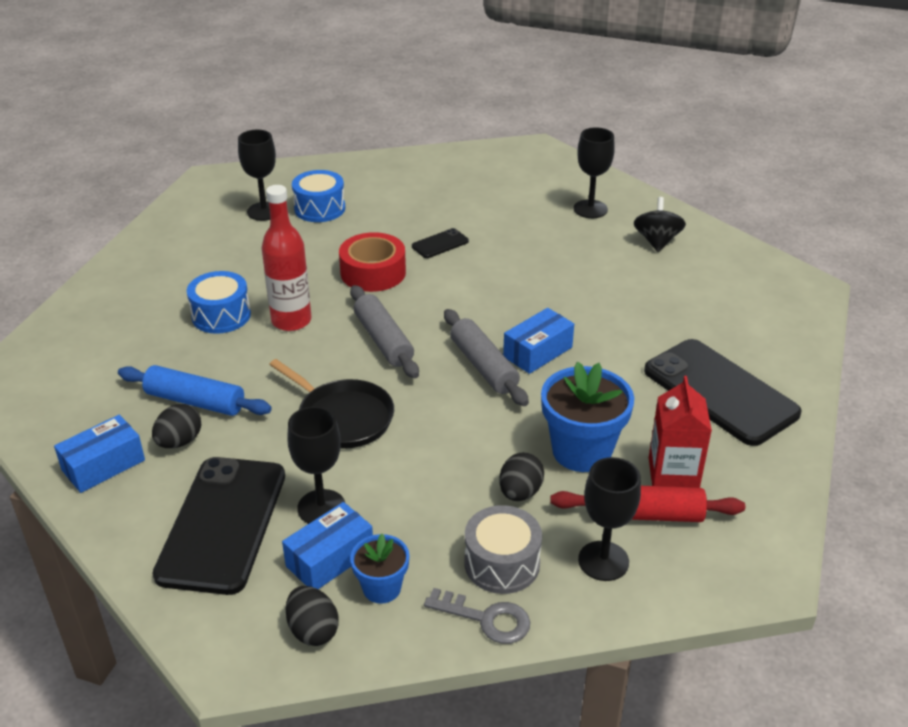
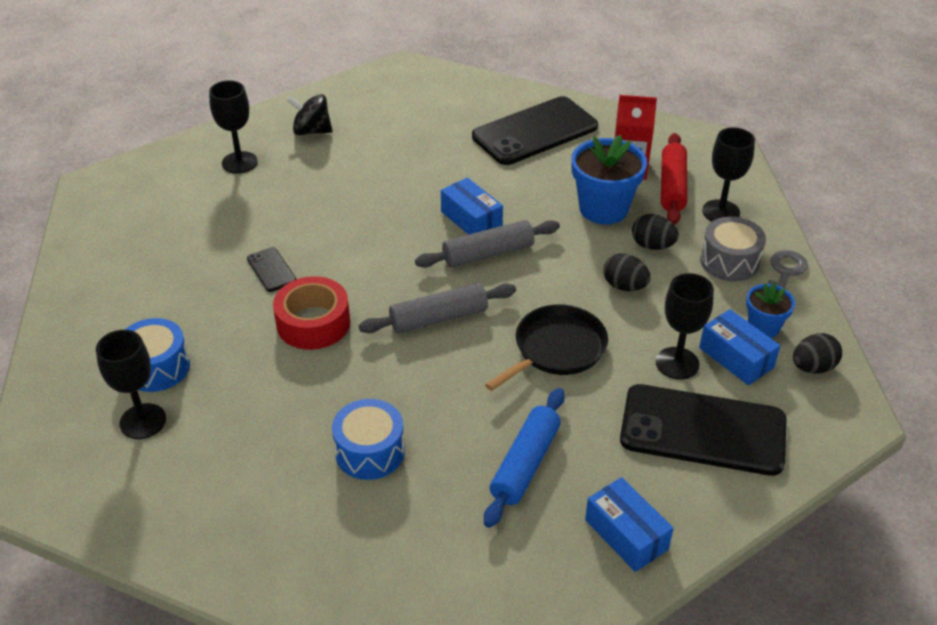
camera: 85 degrees left, 5 degrees up
black egg [152,404,201,448] -> black egg moved to [604,253,650,291]
red bottle [262,185,312,331] -> none

